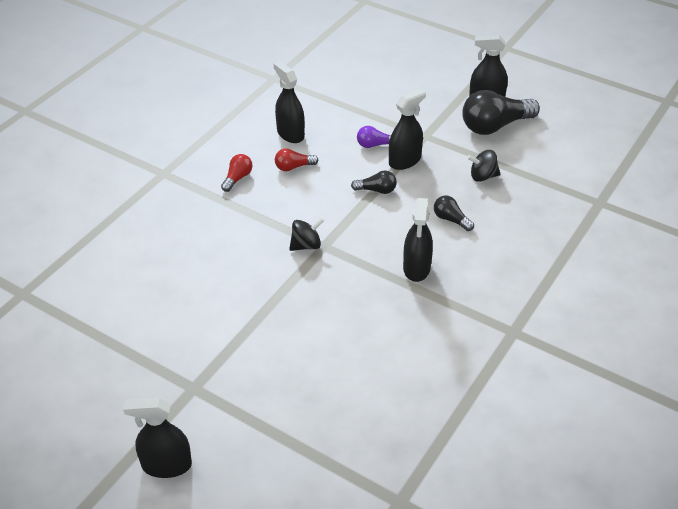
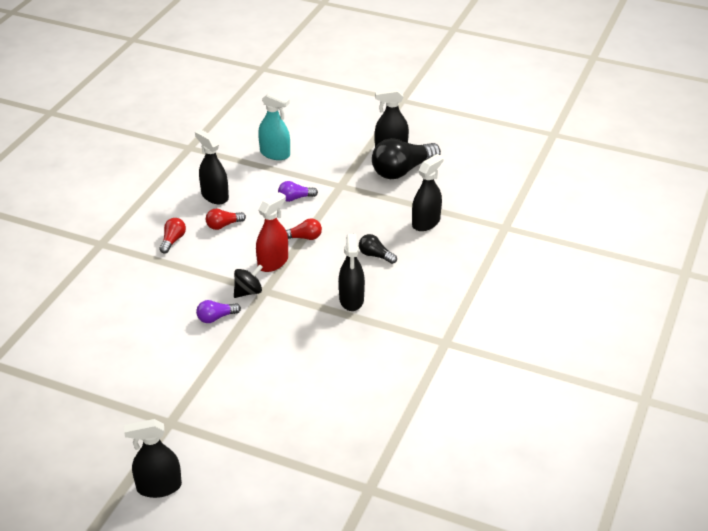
camera: 10 degrees left, 5 degrees down
black light bulb [351,171,397,194] -> red light bulb [286,218,322,240]
black spray bottle [389,88,426,170] -> black spray bottle moved to [412,154,443,231]
black spinning top [467,150,500,182] -> none
none -> purple light bulb [196,300,241,323]
none -> red spray bottle [256,192,288,272]
none -> turquoise spray bottle [258,92,290,160]

